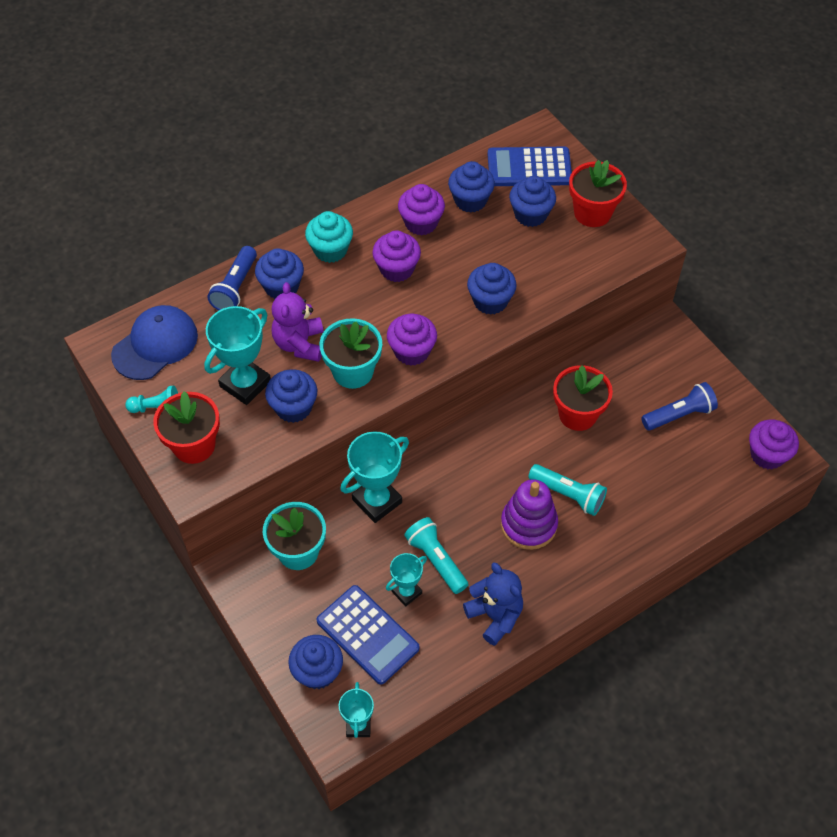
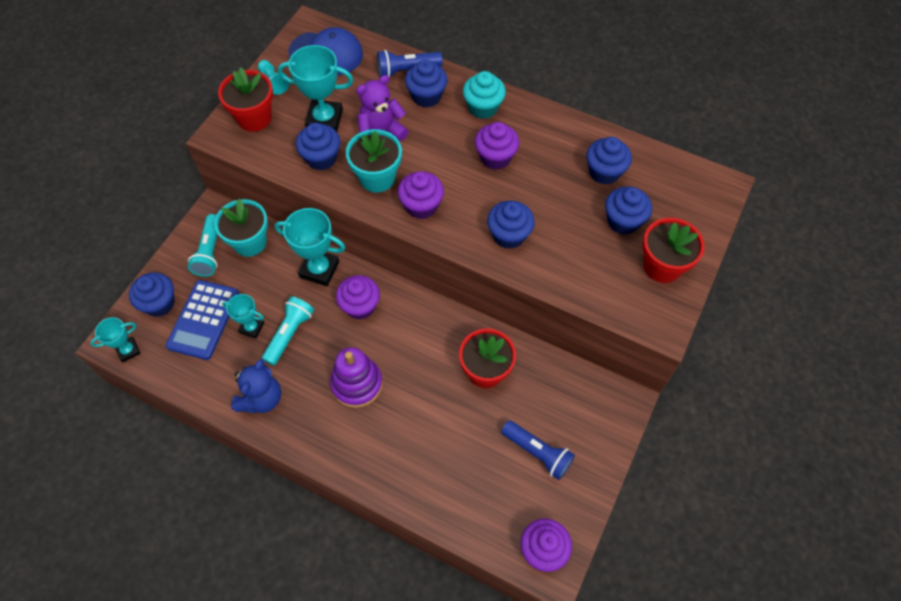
camera: 60 degrees right, 5 degrees up
purple cupcake [398,184,445,235] -> purple cupcake moved to [336,275,380,320]
blue calculator [488,147,572,186] -> none
turquoise flashlight [528,464,607,516] -> turquoise flashlight moved to [188,214,217,277]

